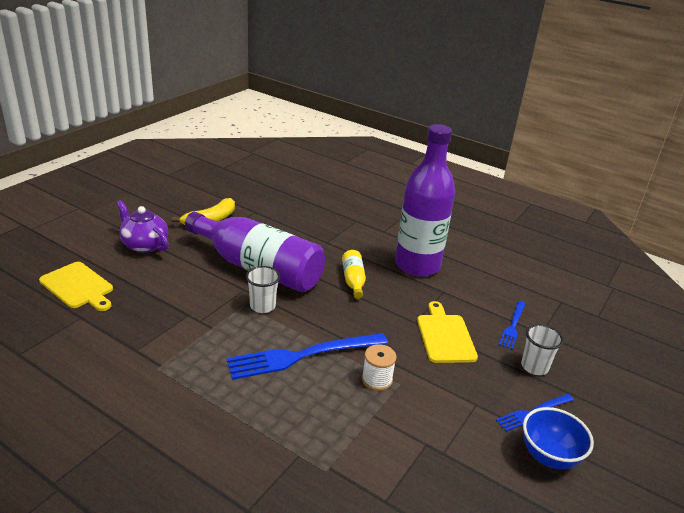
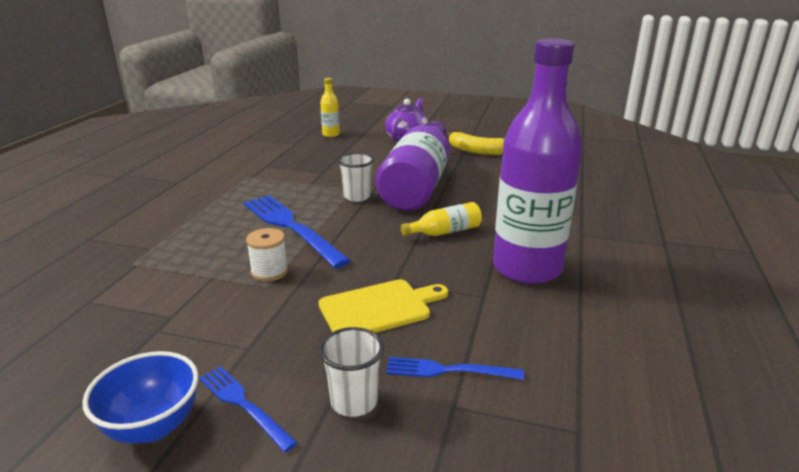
camera: 75 degrees right, 5 degrees down
yellow cutting board [39,262,113,311] -> yellow bottle [320,78,340,137]

